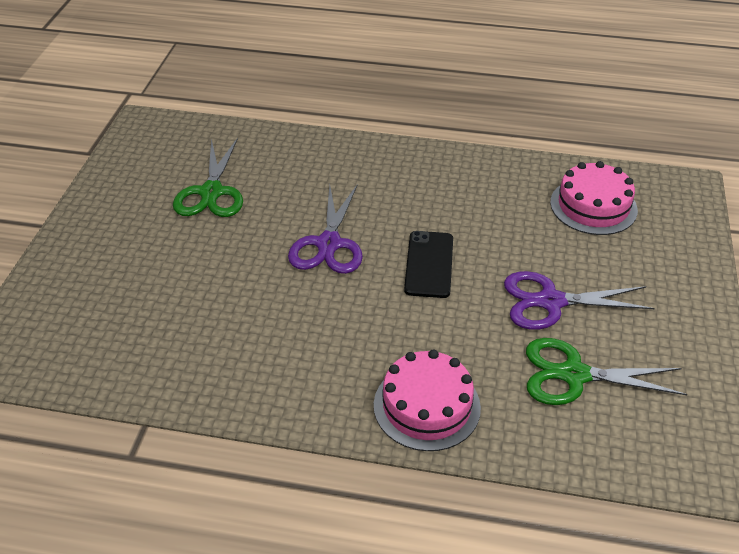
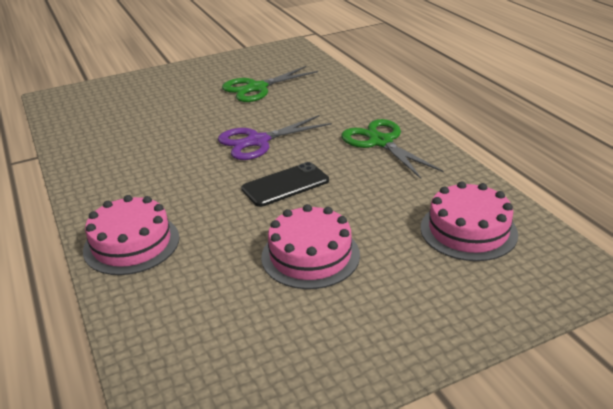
camera: 55 degrees right, 10 degrees down
purple scissors [504,271,655,330] -> pink cake [261,204,360,289]
green scissors [526,338,687,405] -> green scissors moved to [341,119,443,179]

